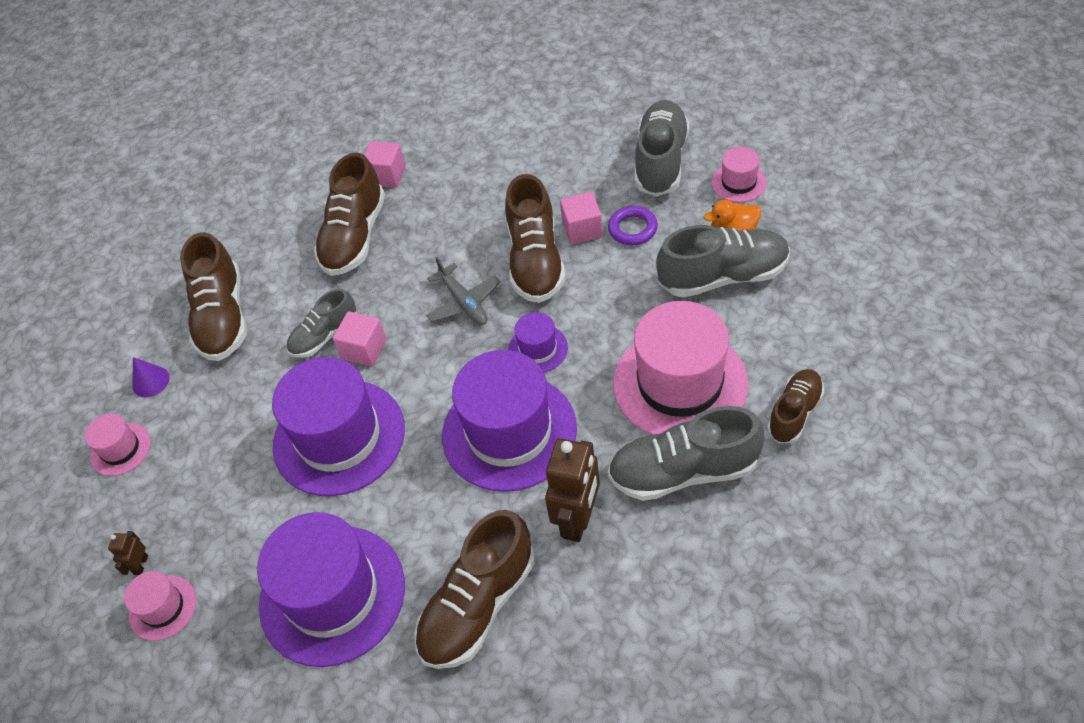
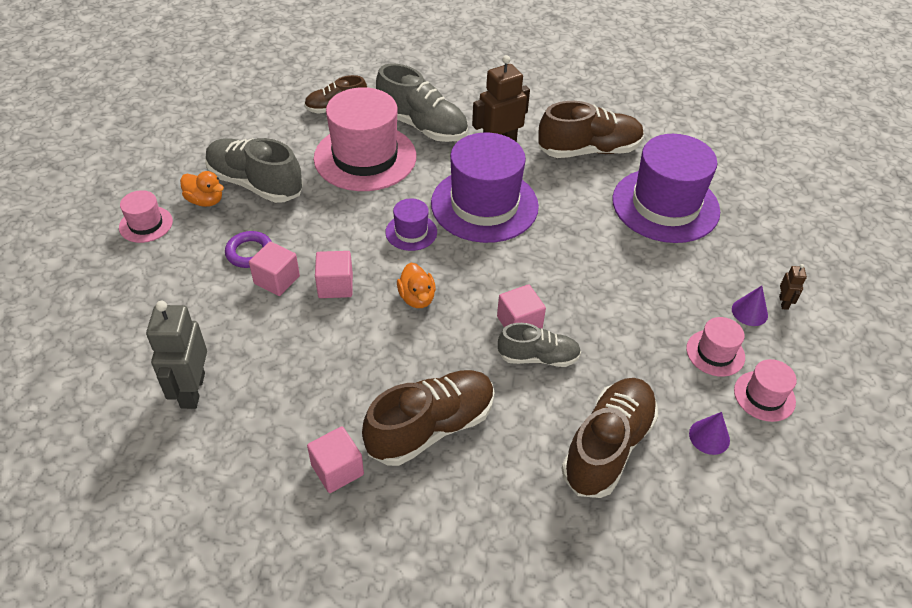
camera: 145 degrees left, 5 degrees down
brown robot [108,531,148,575] -> brown robot turned 45 degrees counterclockwise [779,264,807,310]
pink hat [124,571,196,641] -> pink hat moved to [686,317,745,377]
purple hat [272,357,405,496] -> none
grey plane [426,257,500,325] -> orange duck [397,263,436,308]
brown shoe [505,174,566,303] -> pink cube [315,251,353,298]
grey shoe [635,100,689,197] -> none
none -> grey robot [146,301,207,409]
none -> purple cone [732,286,768,326]

